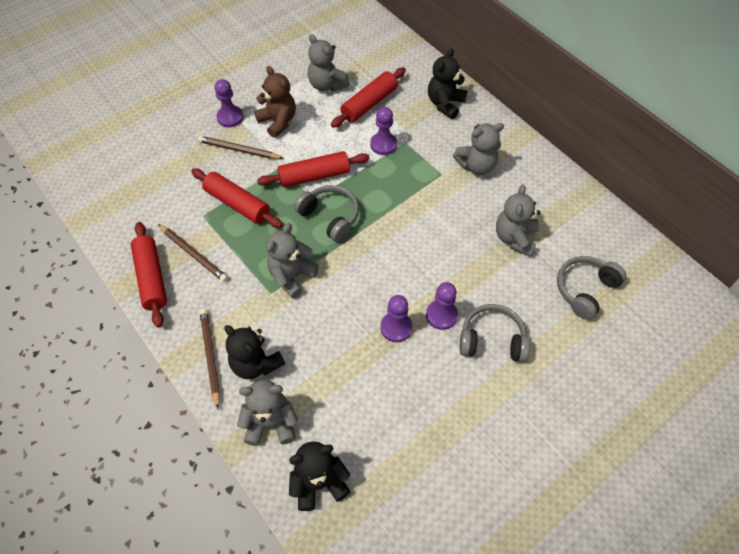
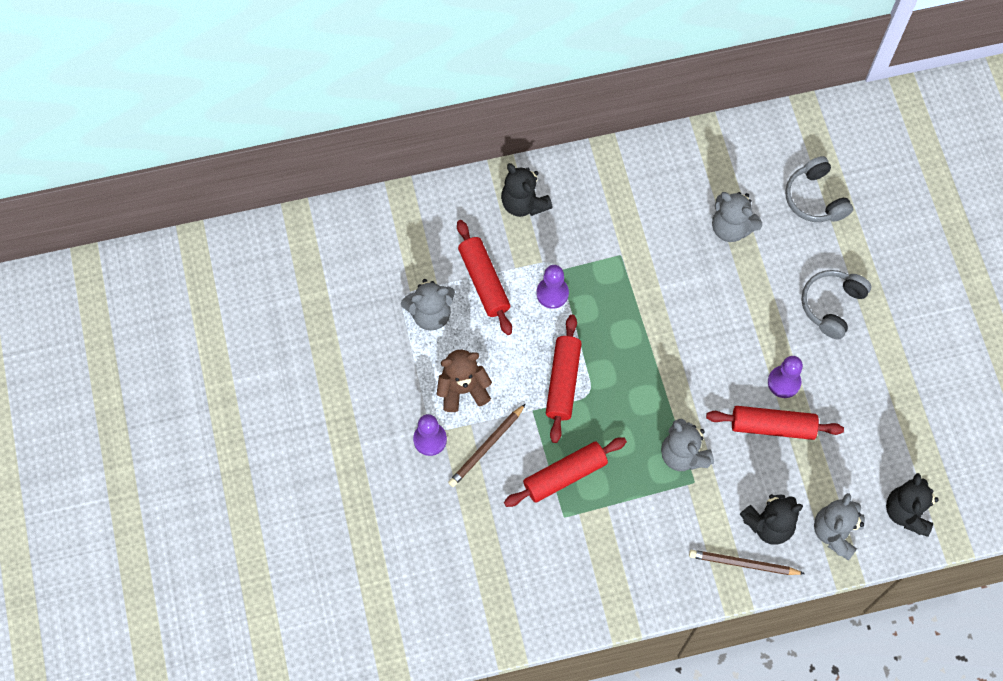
camera: 65 degrees left, 10 degrees up
red rolling pin [131,222,167,328] -> red rolling pin moved to [706,406,844,440]
brown pencil [158,224,228,282] -> none
grey headphones [294,185,359,242] -> none
purple pawn [426,282,458,330] -> none
grey teddy bear [453,123,504,175] -> none

